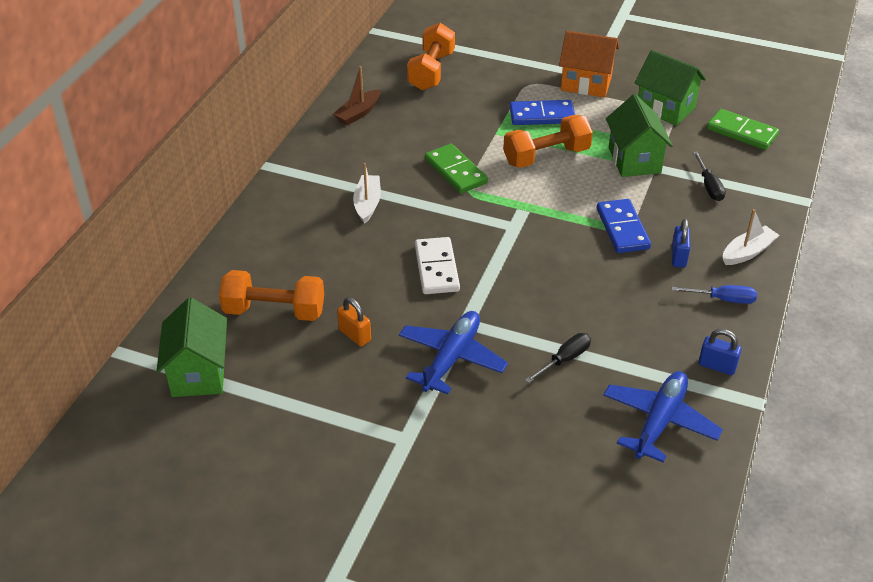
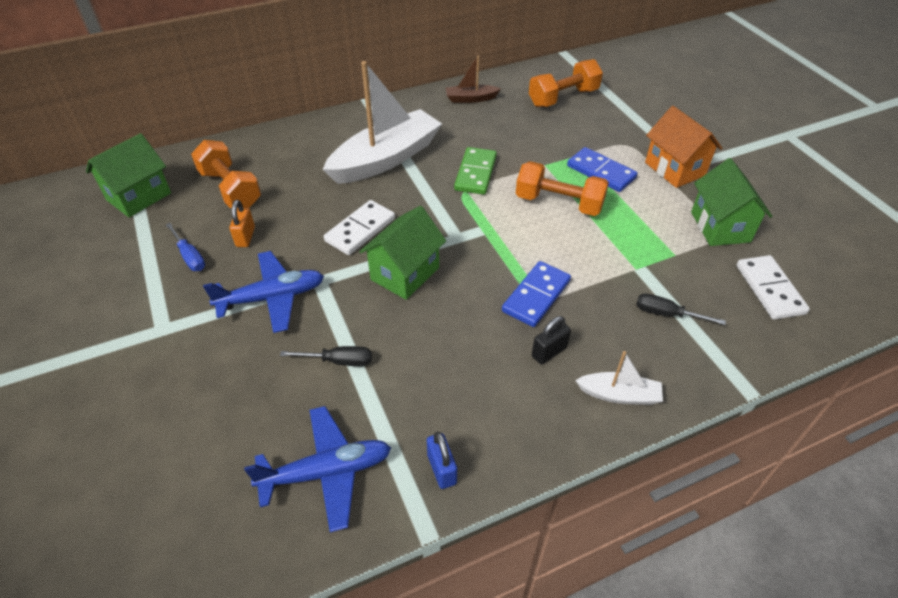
camera: 45 degrees right, 5 degrees up
white boat [353,163,381,224] -> white boat [322,61,442,184], size x2.16
green house [606,94,673,177] -> green house moved to [359,206,446,300]
blue padlock [672,219,690,268] -> black padlock [532,316,571,364]
blue screwdriver [672,285,757,304] -> blue screwdriver moved to [166,223,205,271]
black screwdriver [693,152,726,201] -> black screwdriver turned 75 degrees clockwise [636,293,726,325]
green domino [707,109,779,150] -> white domino [736,255,810,320]

